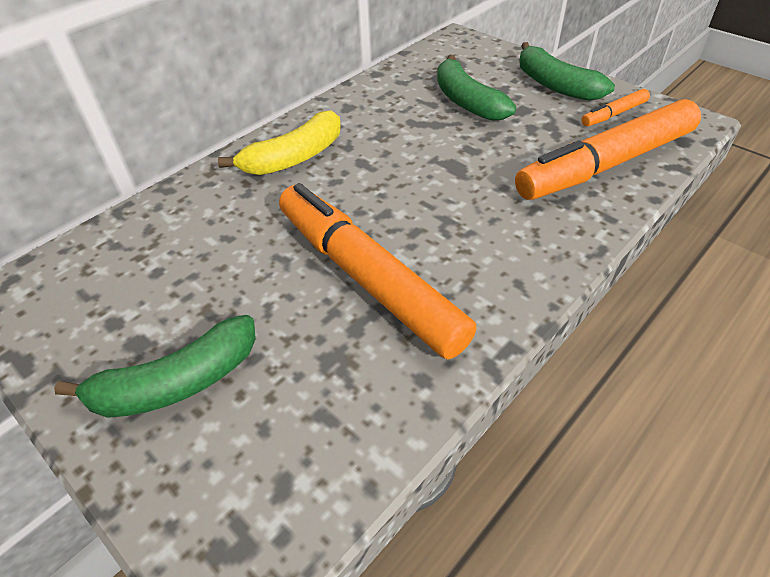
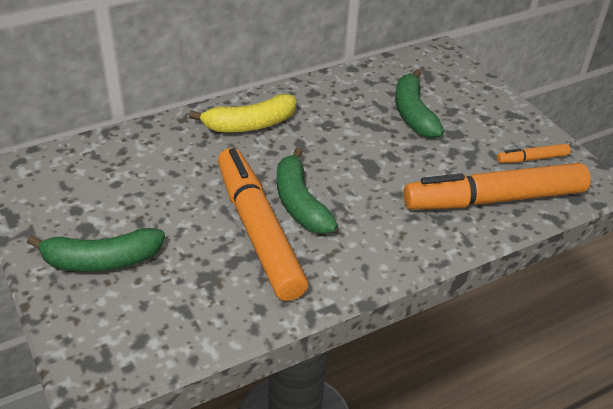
camera: 15 degrees right, 5 degrees down
green banana [519,42,615,101] -> green banana moved to [277,147,338,234]

